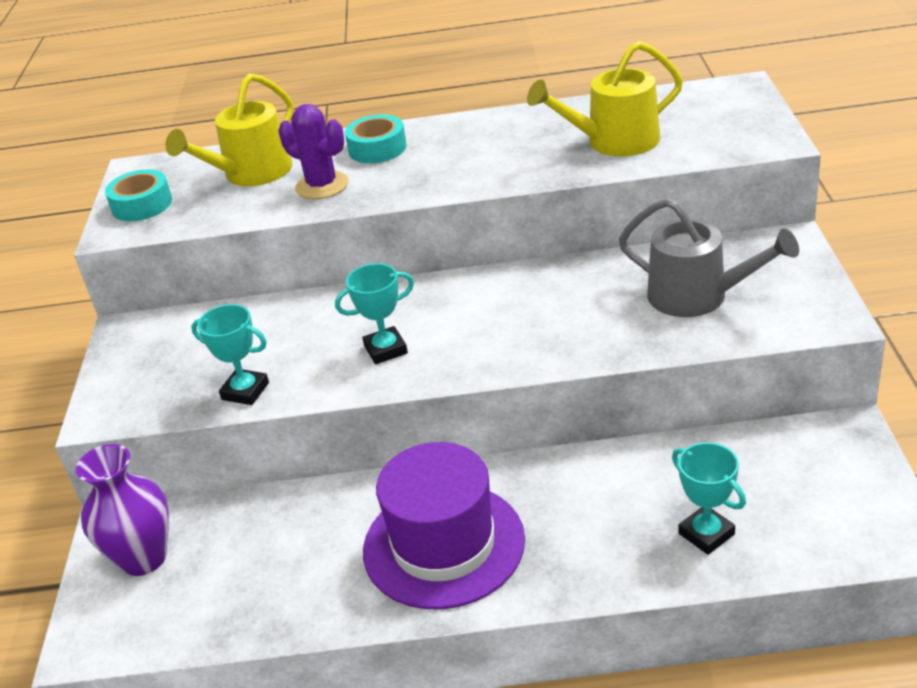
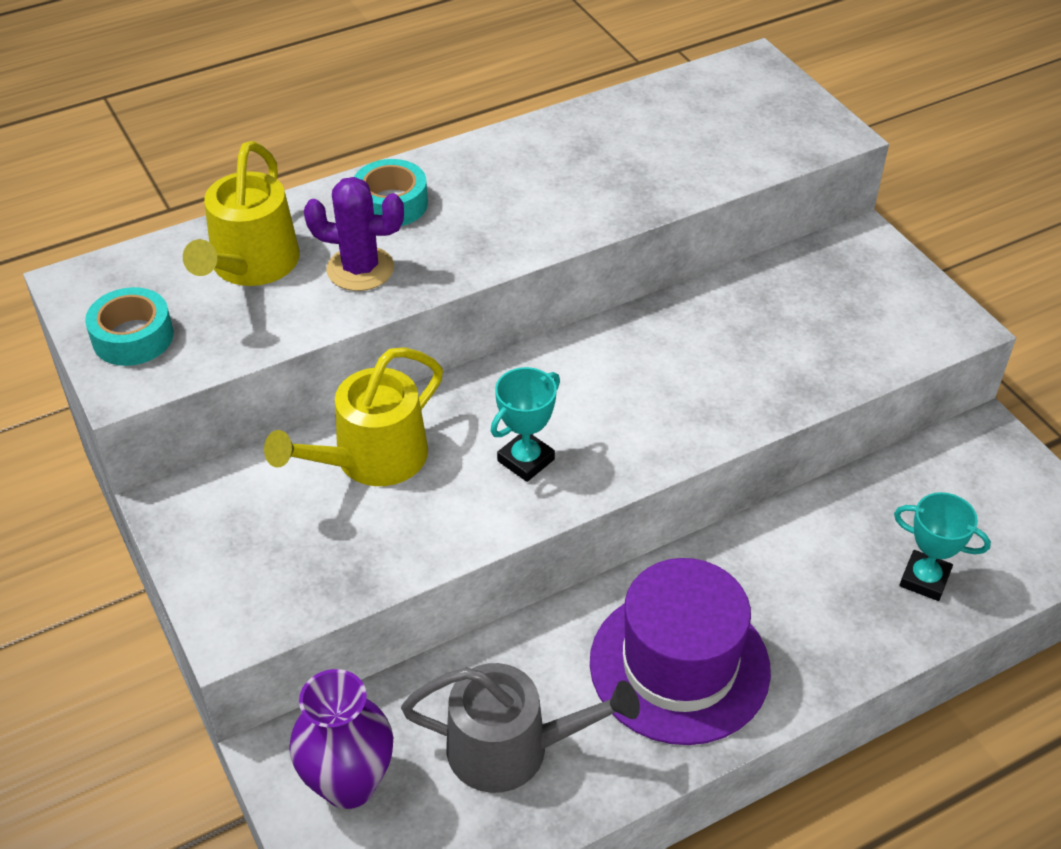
camera: 30 degrees left, 10 degrees up
turquoise trophy [191,304,269,405] -> none
yellow watering can [527,41,683,156] -> yellow watering can moved to [264,347,443,486]
grey watering can [618,198,799,317] -> grey watering can moved to [401,663,640,793]

